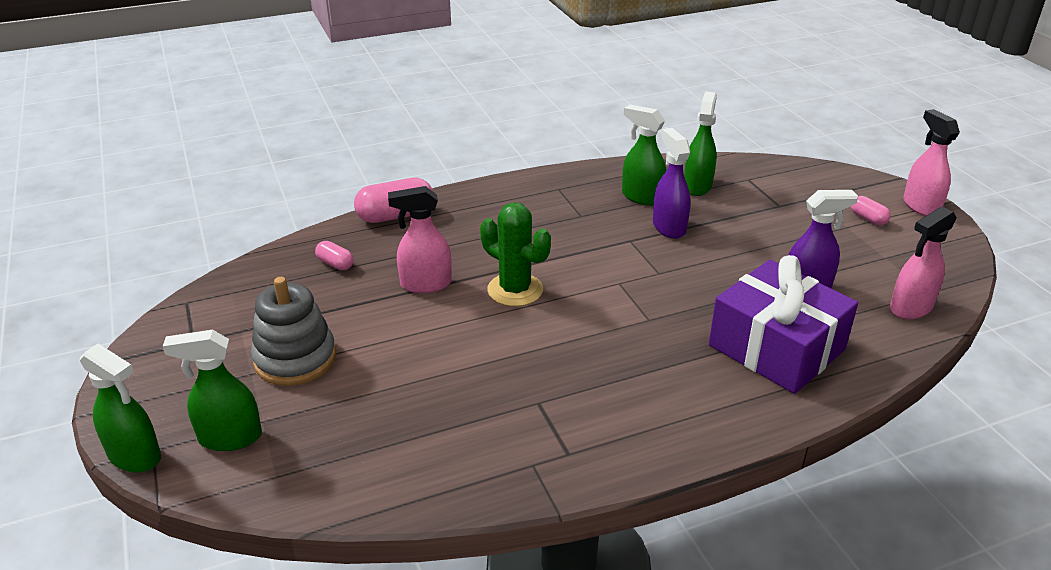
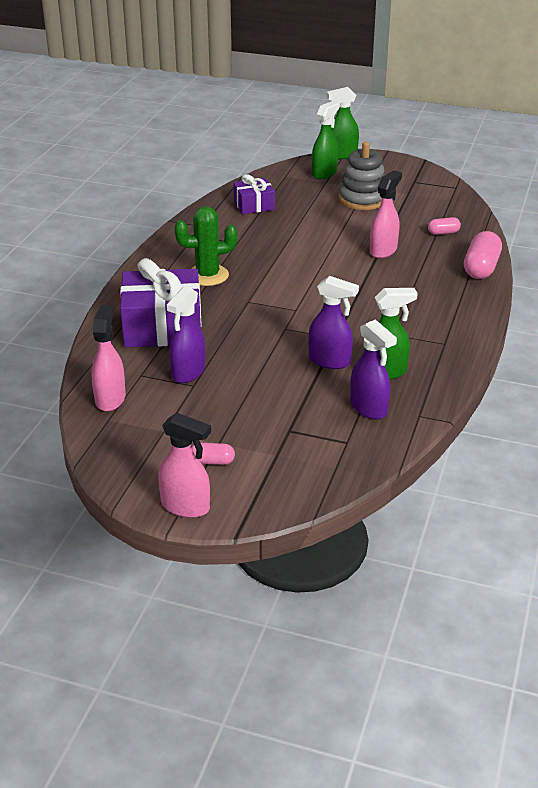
camera: 130 degrees right, 0 degrees up
green cactus [480,202,551,306] -> green cactus moved to [174,206,238,286]
green spray bottle [684,91,717,196] -> purple spray bottle [350,319,397,419]
none -> purple gift [233,174,275,214]

